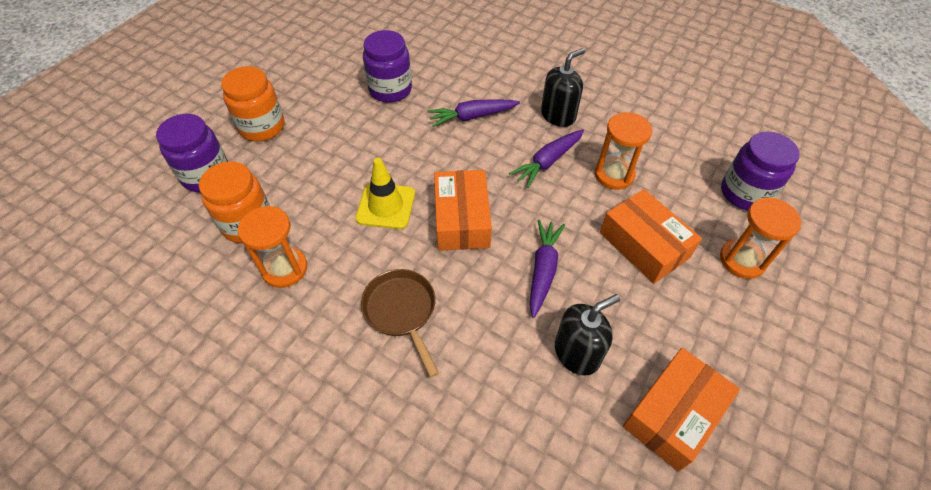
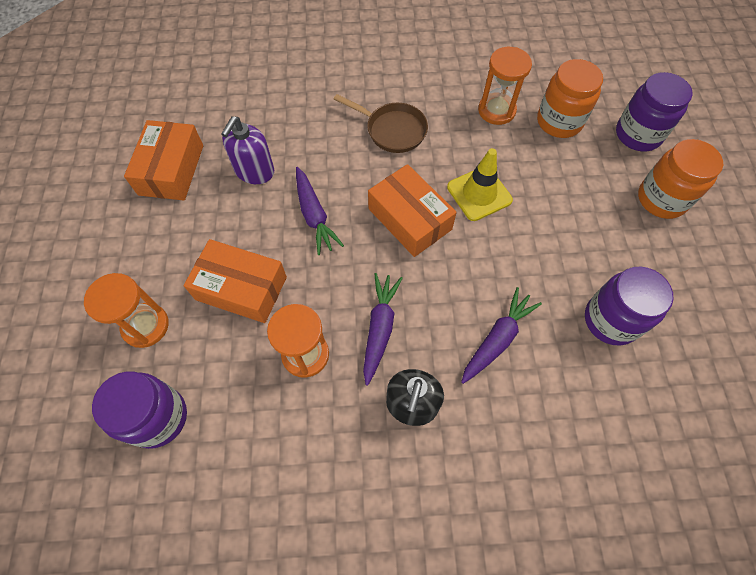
camera: 145 degrees right, 10 degrees up
black soap dispenser [555,294,620,376] -> purple soap dispenser [221,116,274,184]

